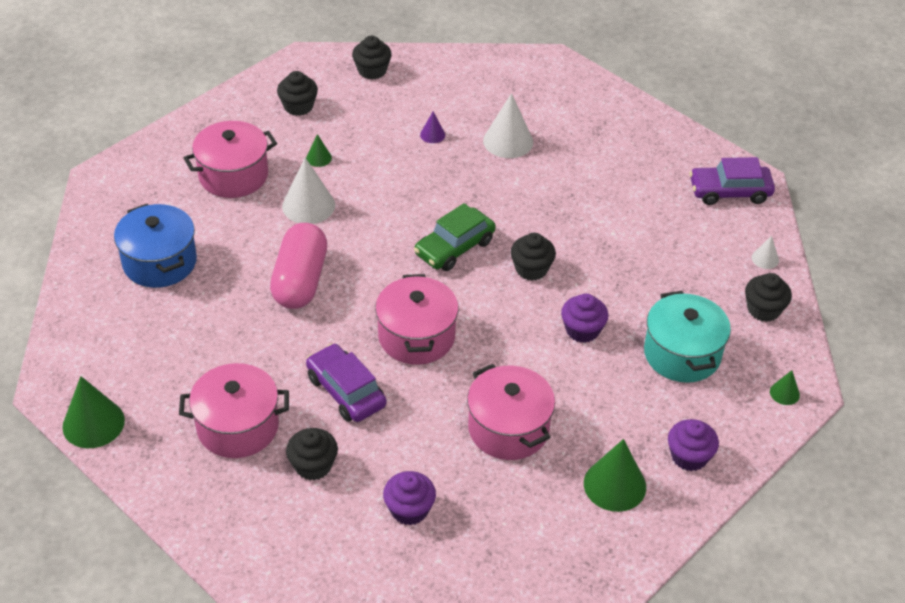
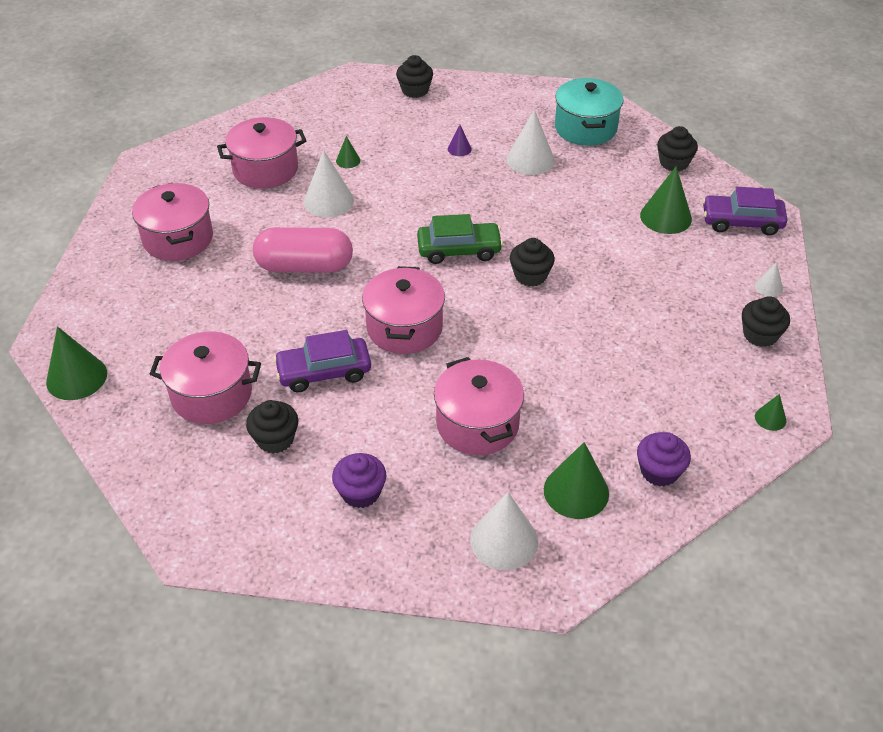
camera: 10 degrees right, 0 degrees up
blue pot [114,204,197,288] -> pink pot [132,183,213,261]
pink capsule [270,223,327,309] -> pink capsule turned 75 degrees clockwise [253,227,353,273]
black cupcake [277,71,318,116] -> black cupcake moved to [657,126,698,171]
purple car [306,343,386,422] -> purple car turned 75 degrees counterclockwise [274,330,371,392]
green car [414,203,495,271] -> green car turned 150 degrees counterclockwise [417,214,503,264]
purple cupcake [561,294,608,343] -> none
turquoise pot [644,291,731,383] -> turquoise pot moved to [555,78,624,146]
none -> white cone [470,492,538,570]
none -> green cone [640,166,692,234]

